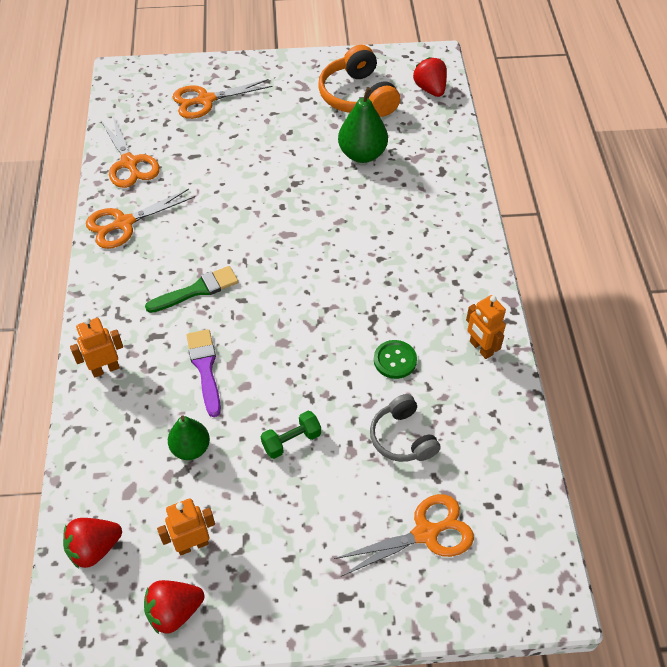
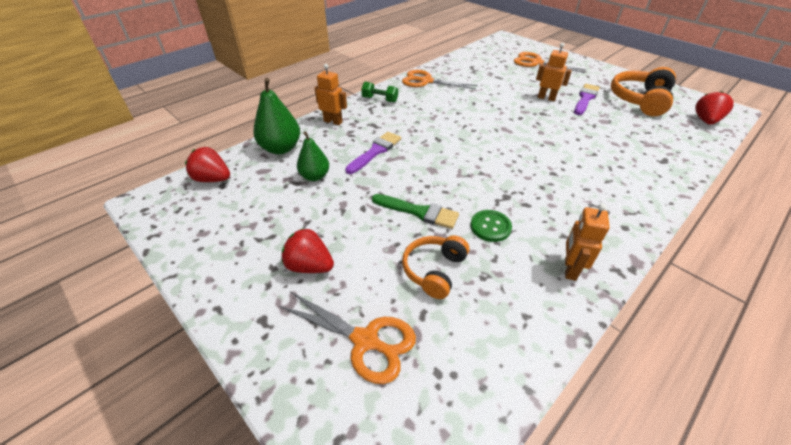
camera: 50 degrees right, 10 degrees down
orange scissors [101,116,160,188] -> none
red strawberry [144,580,204,634] -> red strawberry moved to [282,228,334,273]
green brush [145,266,238,313] -> green brush moved to [372,194,459,229]
orange robot [157,499,215,555] -> orange robot moved to [536,43,572,101]
green dumbbell [261,411,321,459] -> green dumbbell moved to [361,82,398,103]
green pear [338,87,388,163] -> green pear moved to [253,78,300,154]
grey headphones [370,394,441,462] -> orange headphones [402,235,469,299]
none -> purple brush [574,84,600,115]

